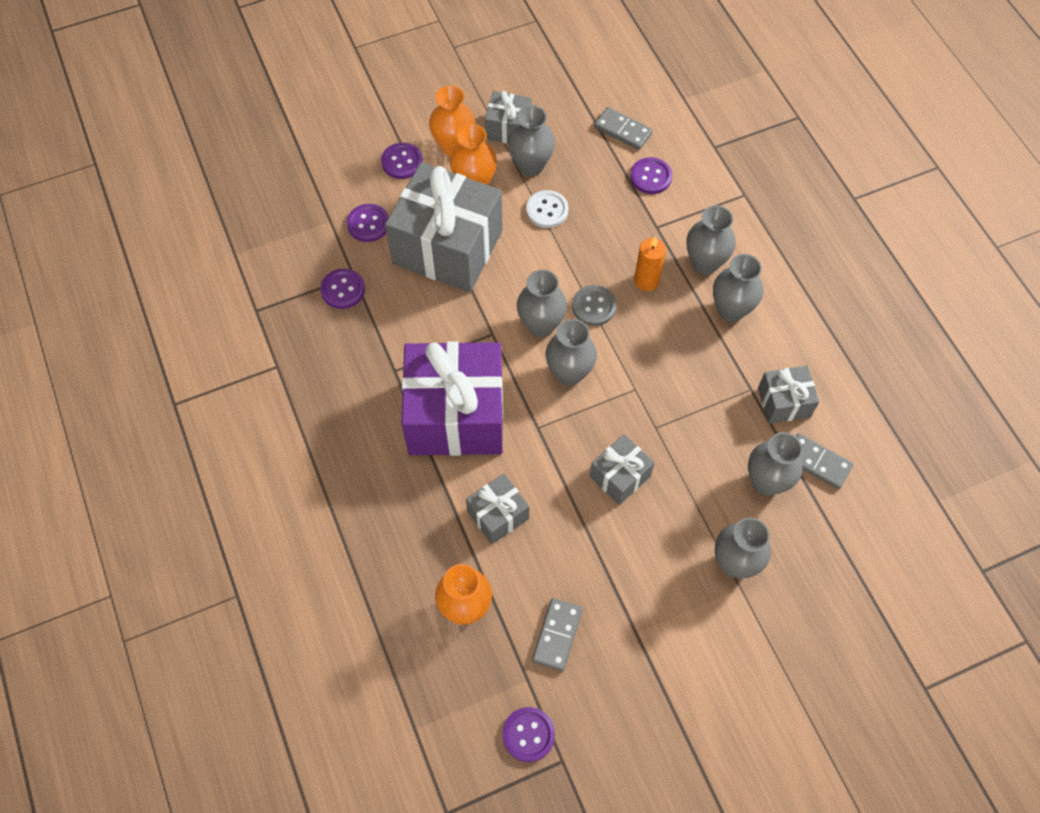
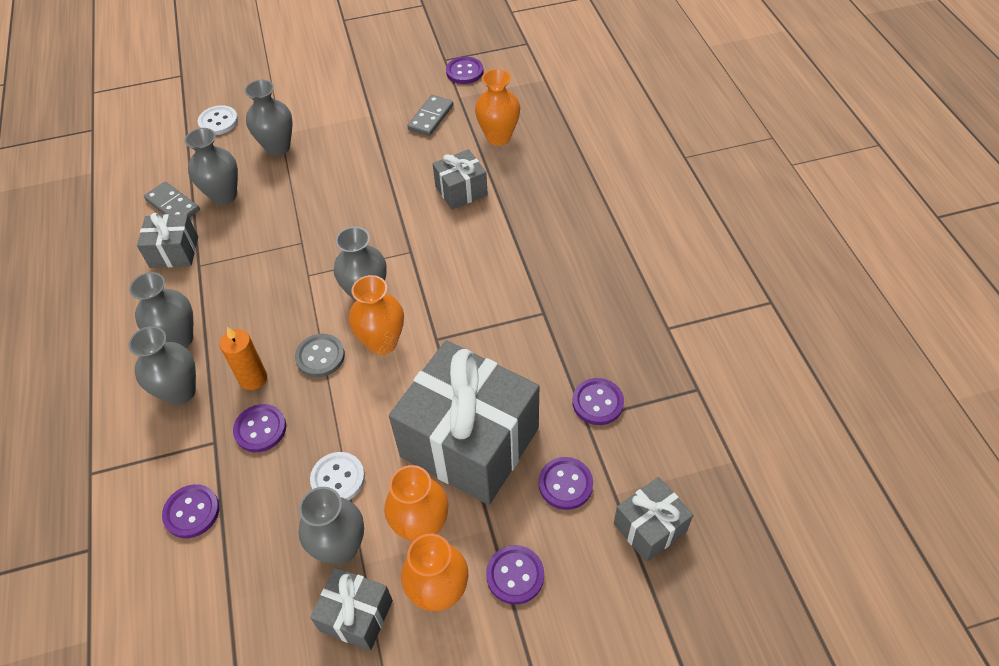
camera: 170 degrees left, 10 degrees down
purple gift [401,341,503,456] -> none
grey vase [517,269,567,337] -> orange vase [349,275,404,355]
grey gift [590,434,655,505] -> grey gift moved to [614,477,693,562]
grey domino [594,107,653,150] -> none
none -> white button [198,105,238,135]
none -> purple button [233,404,286,452]

